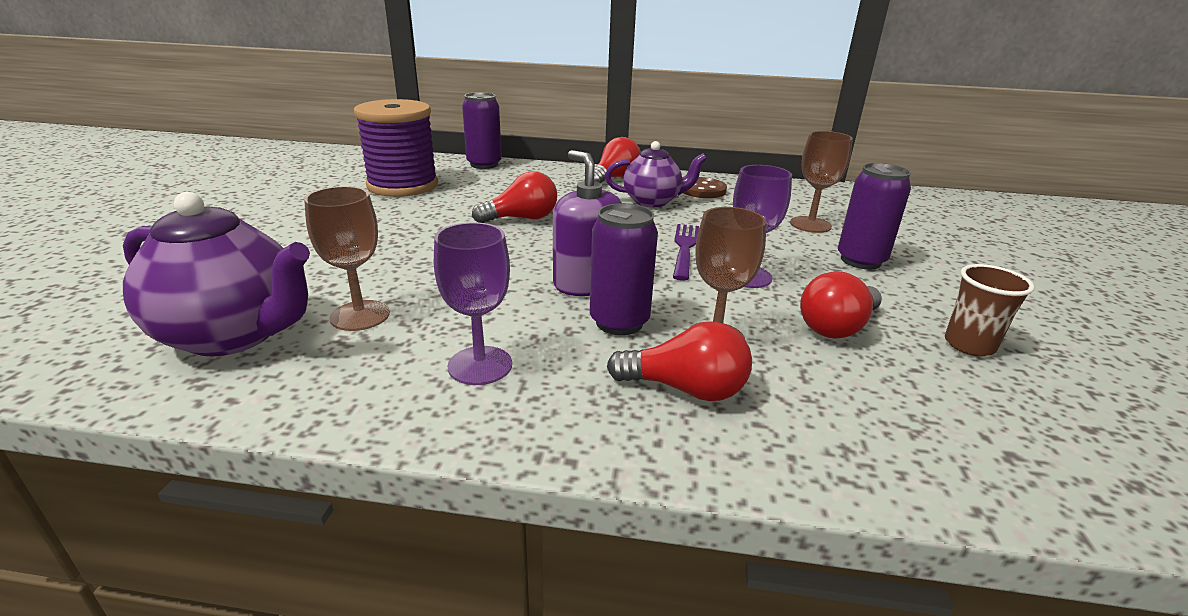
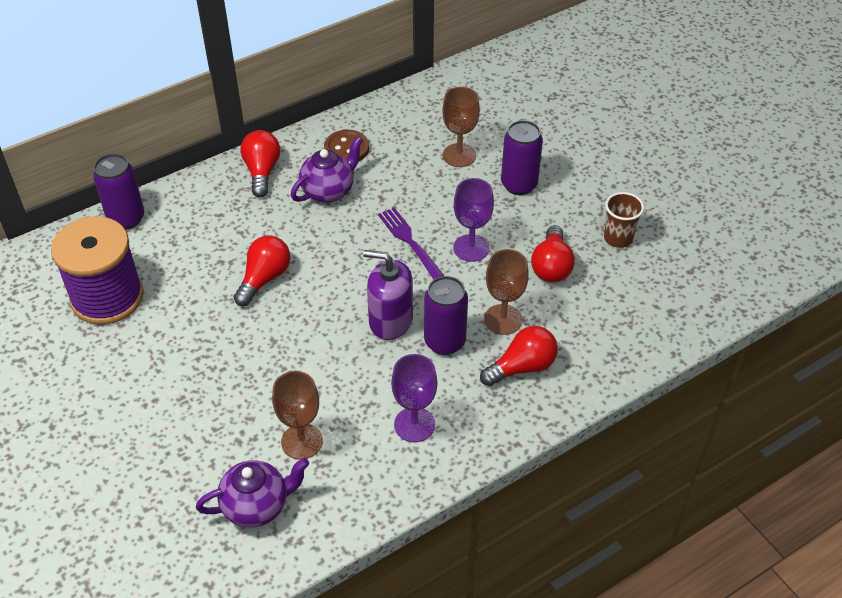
camera: 40 degrees left, 20 degrees up
purple teapot [123,192,310,356] -> purple teapot [196,458,309,528], size x0.66

